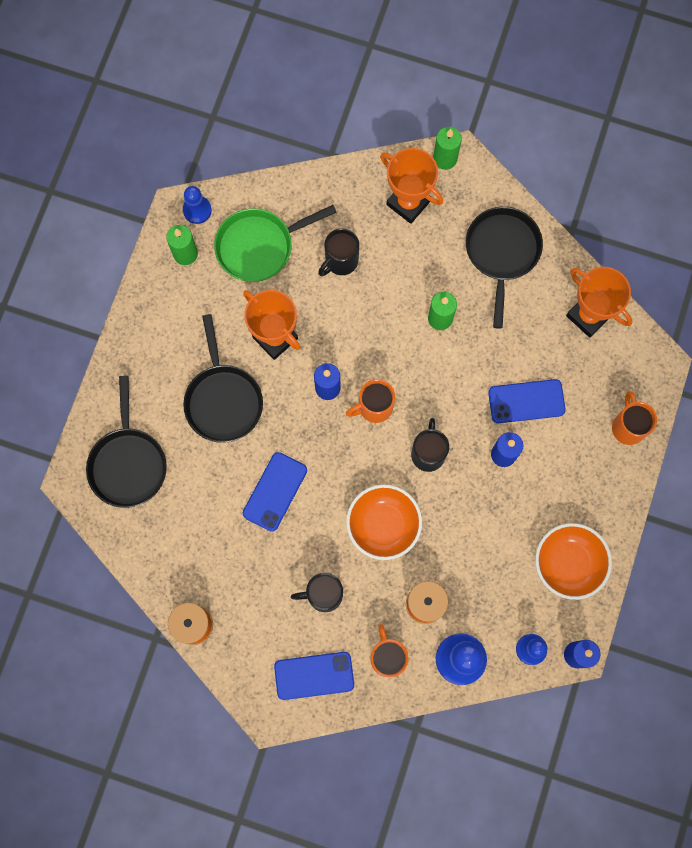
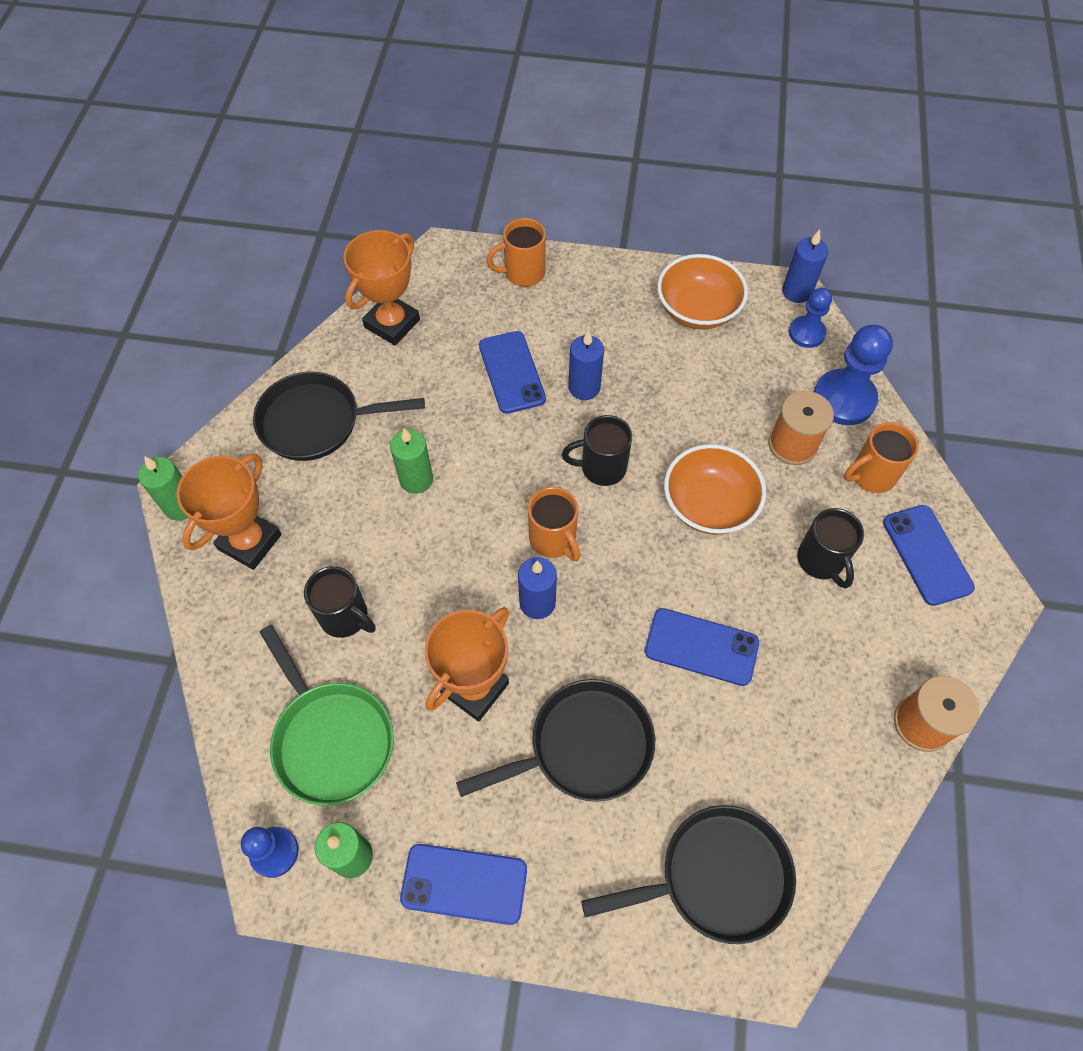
camera: 100 degrees left, 15 degrees down
none -> blue phone [400,844,527,925]

